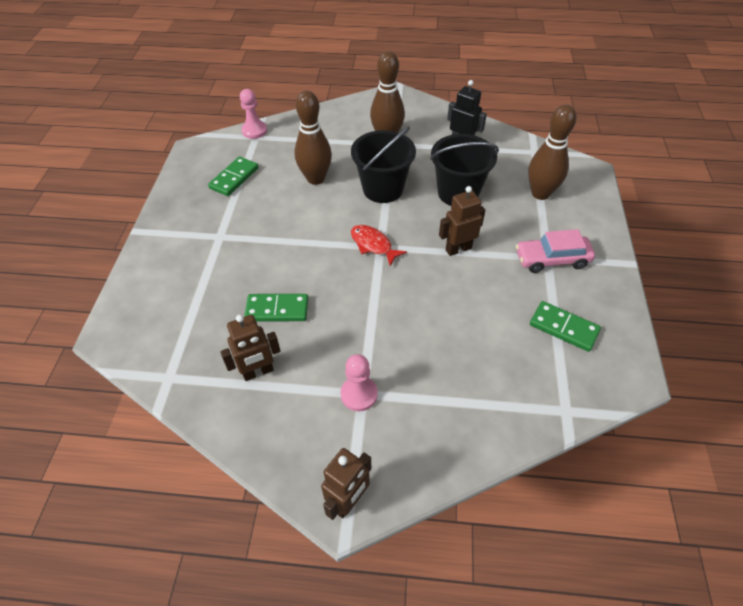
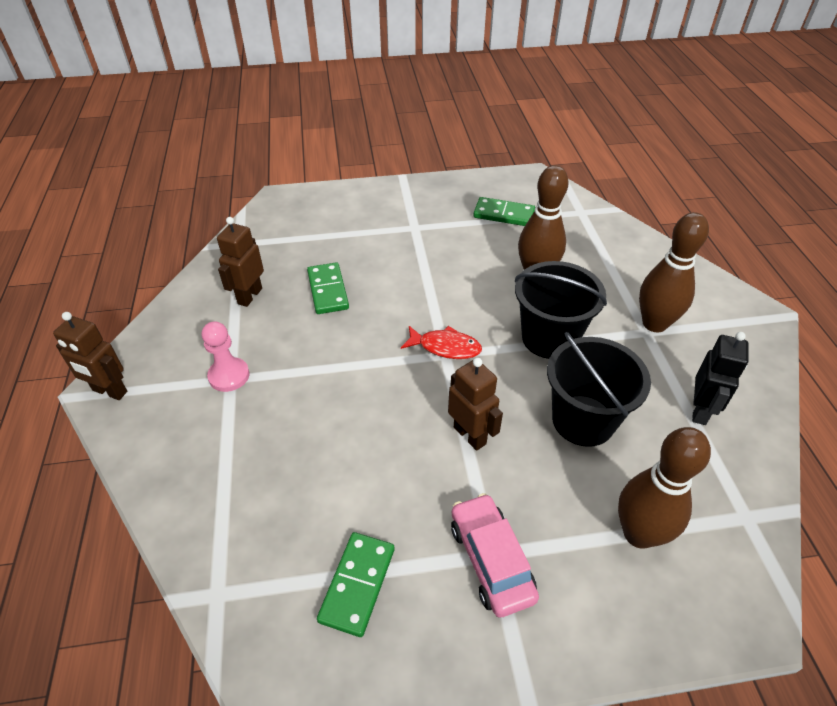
camera: 75 degrees right, 5 degrees down
brown robot [220,314,281,381] -> brown robot turned 60 degrees clockwise [217,217,264,307]
pink pawn [240,89,267,139] -> none
red fish [351,225,407,266] -> red fish turned 75 degrees clockwise [401,326,482,359]

